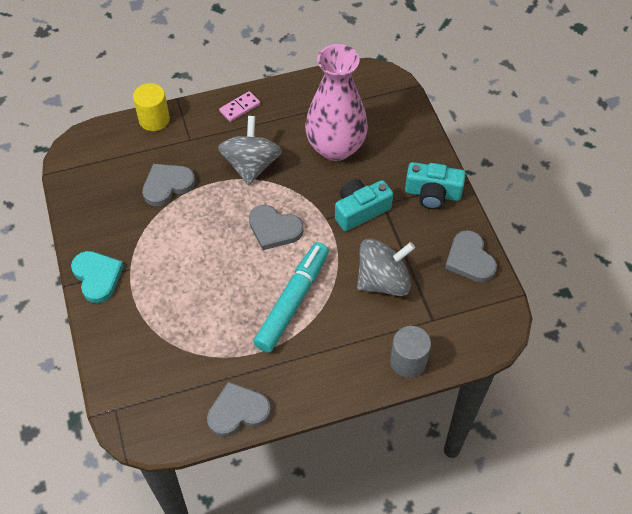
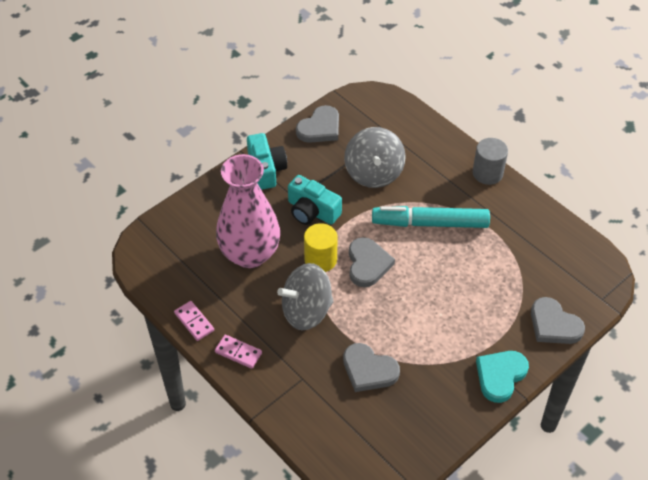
camera: 115 degrees left, 5 degrees down
yellow cylinder [133,83,170,131] -> yellow cylinder moved to [304,223,337,272]
grey heart [207,381,271,437] -> grey heart moved to [531,297,585,344]
grey spinning top [357,238,415,296] -> grey spinning top turned 135 degrees counterclockwise [344,127,406,188]
grey cylinder [390,326,431,378] -> grey cylinder moved to [473,138,508,185]
none -> pink domino [174,301,214,341]

